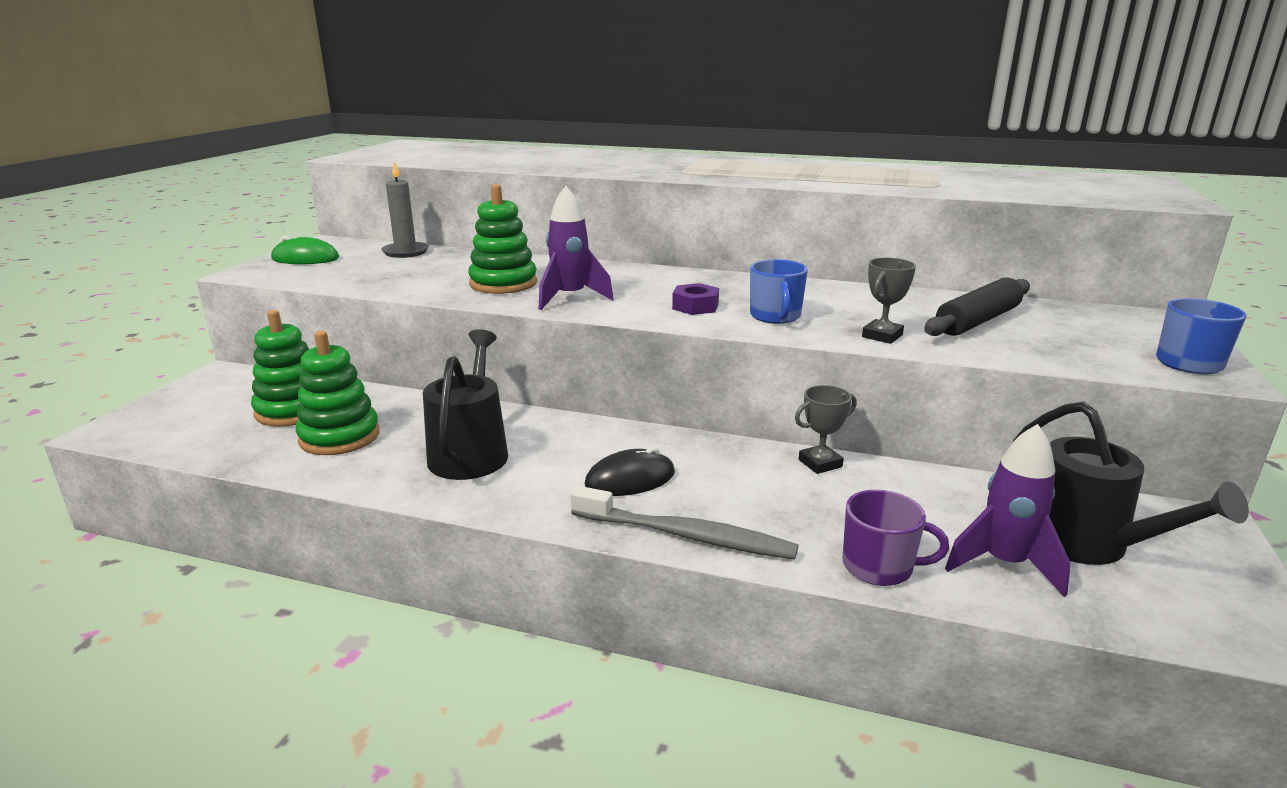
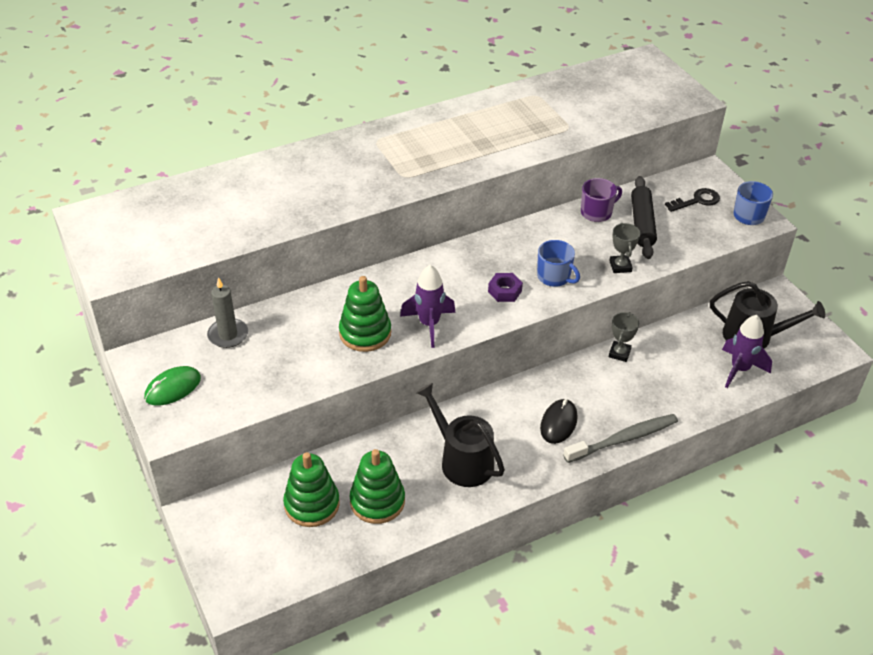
camera: 45 degrees left, 20 degrees up
purple mug [843,490,949,586] -> purple mug moved to [581,178,622,222]
none -> black key [665,188,720,212]

